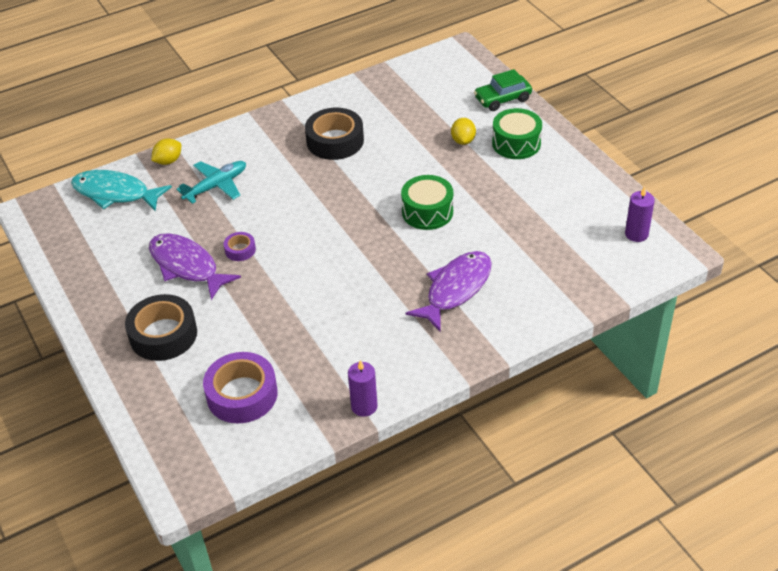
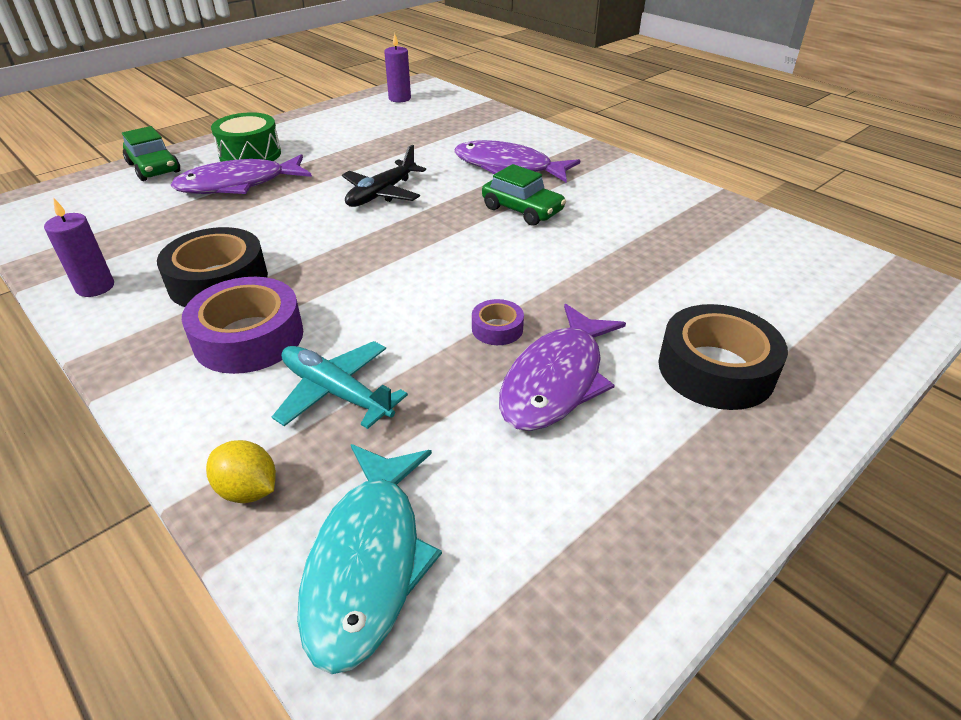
camera: 105 degrees left, 5 degrees down
purple tape [203,352,278,423] -> purple tape moved to [182,277,303,374]
purple candle [348,360,378,417] -> purple candle moved to [44,199,114,297]
green drum [401,175,453,230] -> black plane [342,145,426,207]
yellow lemon [451,118,476,145] -> purple fish [171,154,312,194]
none -> green car [482,164,566,226]

